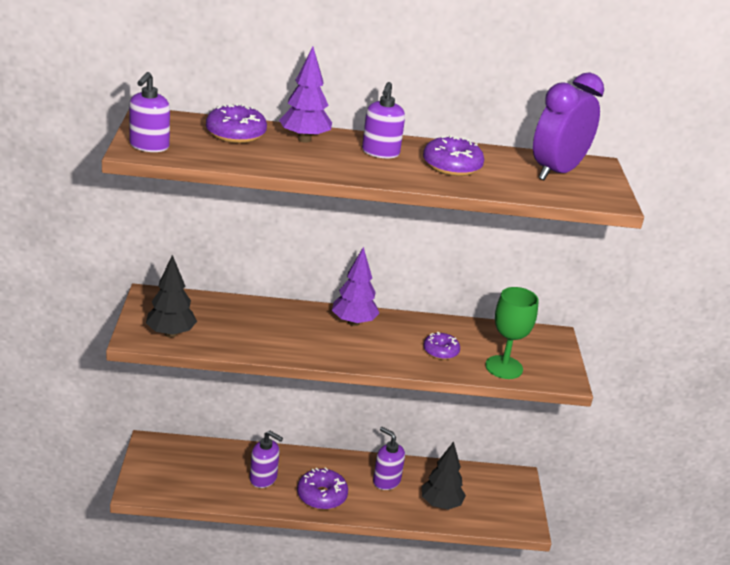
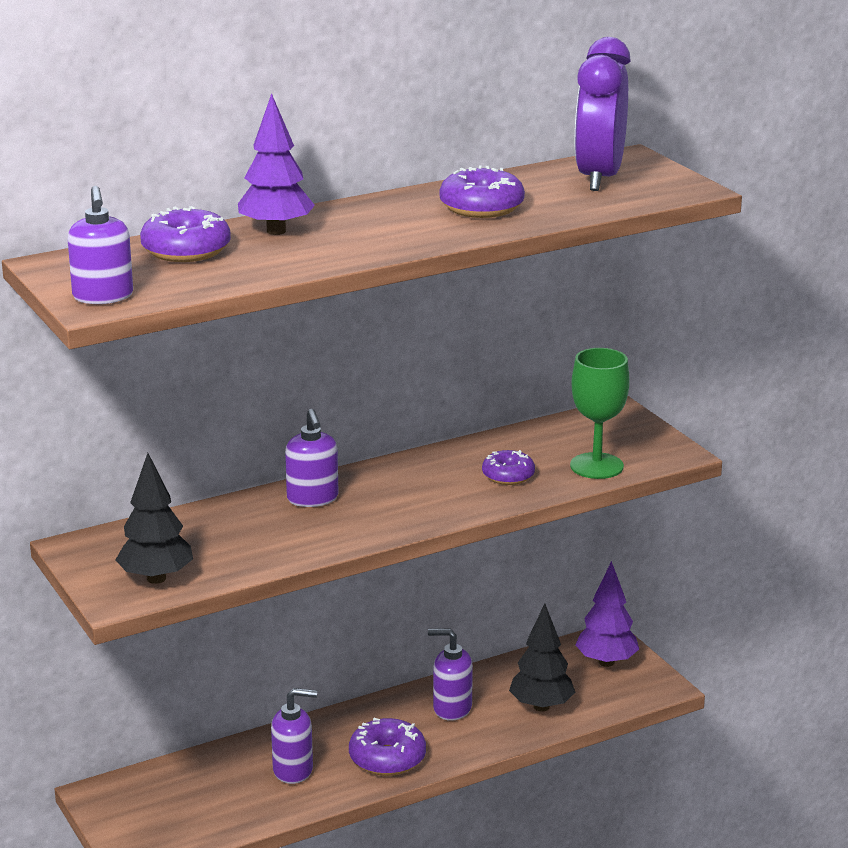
camera: 25 degrees left, 5 degrees down
purple tree [332,247,379,326] -> purple tree moved to [575,561,639,667]
purple soap dispenser [362,82,405,158] -> purple soap dispenser moved to [285,409,339,507]

